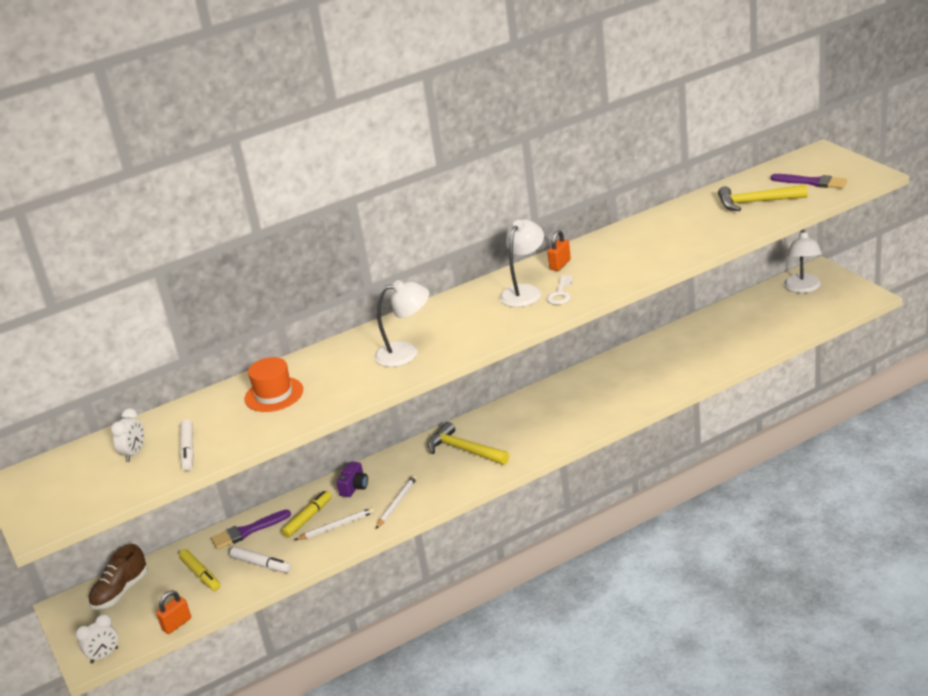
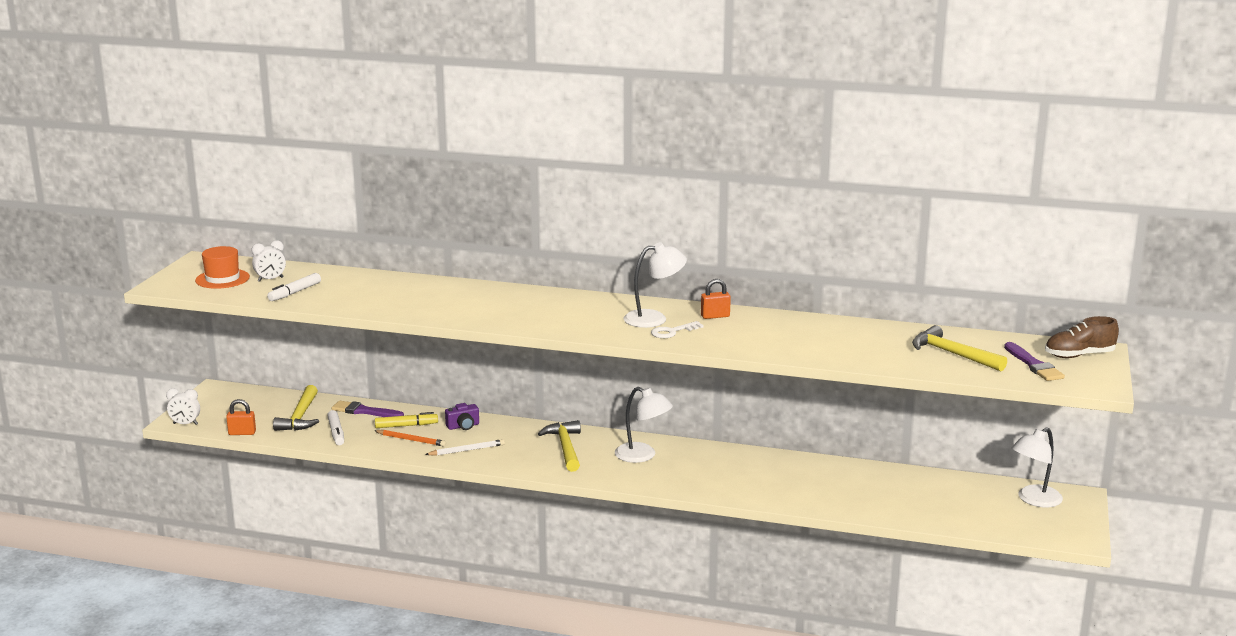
camera: 40 degrees right, 10 degrees down
brown shoe [89,544,148,610] -> brown shoe moved to [1045,316,1119,358]
yellow marker [179,549,220,591] -> yellow hammer [273,385,319,431]
orange hat [245,357,303,412] -> orange hat moved to [195,246,250,289]
white pencil [295,507,374,540] -> orange pencil [375,430,446,447]
white lamp [374,280,429,367] -> white lamp moved to [615,387,673,463]

